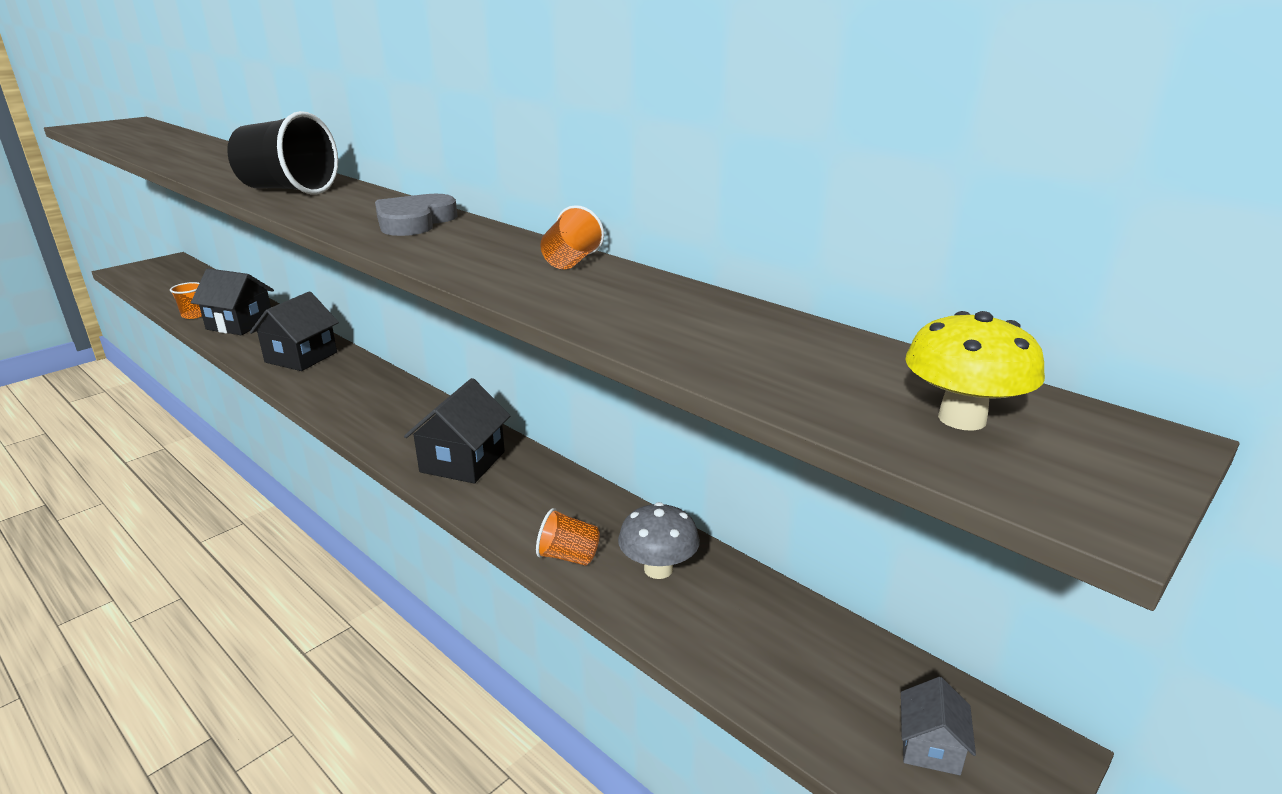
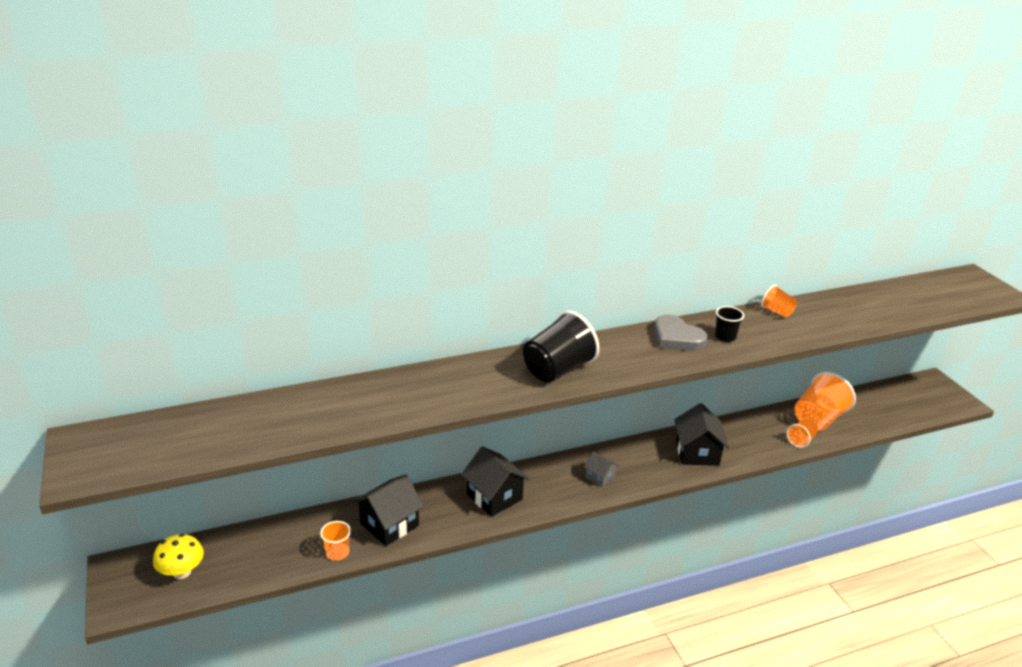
camera: 65 degrees left, 5 degrees up
black house [404,378,511,483] -> black house turned 45 degrees clockwise [674,403,729,466]
grey mushroom [618,502,700,579] -> orange cup [794,372,856,431]
grey house [901,677,976,775] -> grey house moved to [584,452,619,487]
yellow mushroom [905,311,1045,430] -> yellow mushroom moved to [153,534,204,579]
none -> black cup [715,306,744,342]

